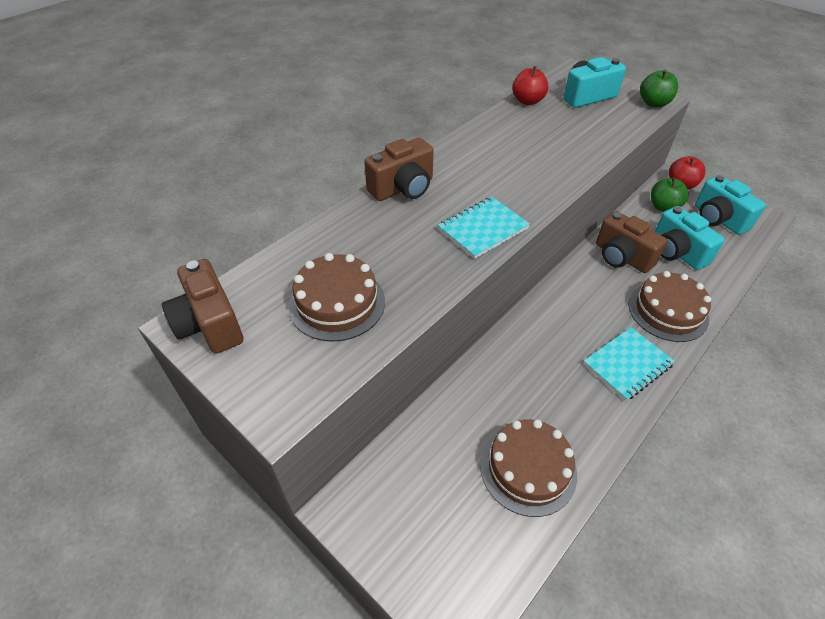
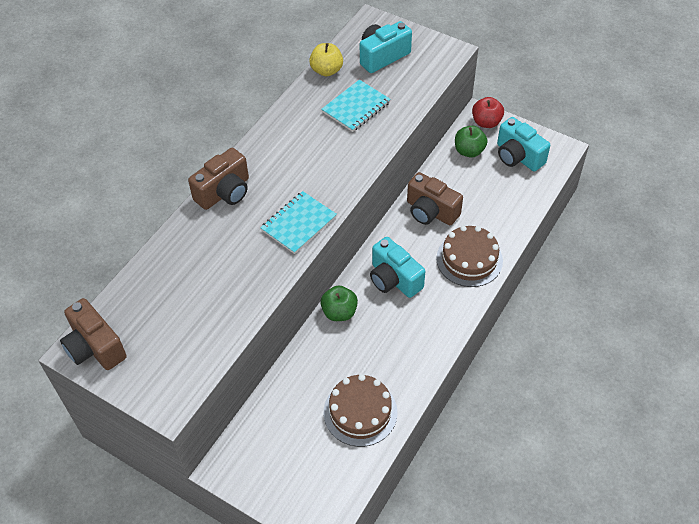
camera: 10 degrees left, 5 degrees up
brown cake [288,253,385,342] -> none
red apple [512,66,549,105] -> yellow apple [309,43,343,77]
turquoise notebook [583,327,675,401] -> turquoise notebook moved to [321,80,391,132]
green apple [640,70,678,108] -> green apple moved to [320,285,358,321]
turquoise camera [655,206,725,270] -> turquoise camera moved to [370,237,425,298]

